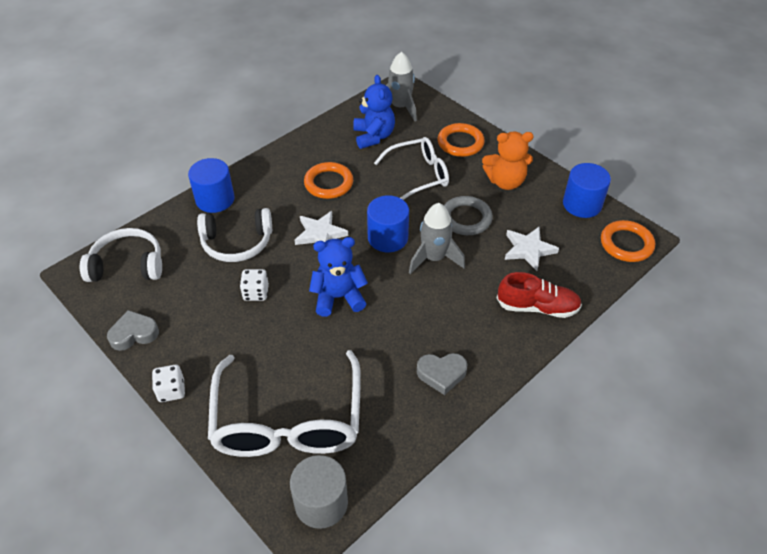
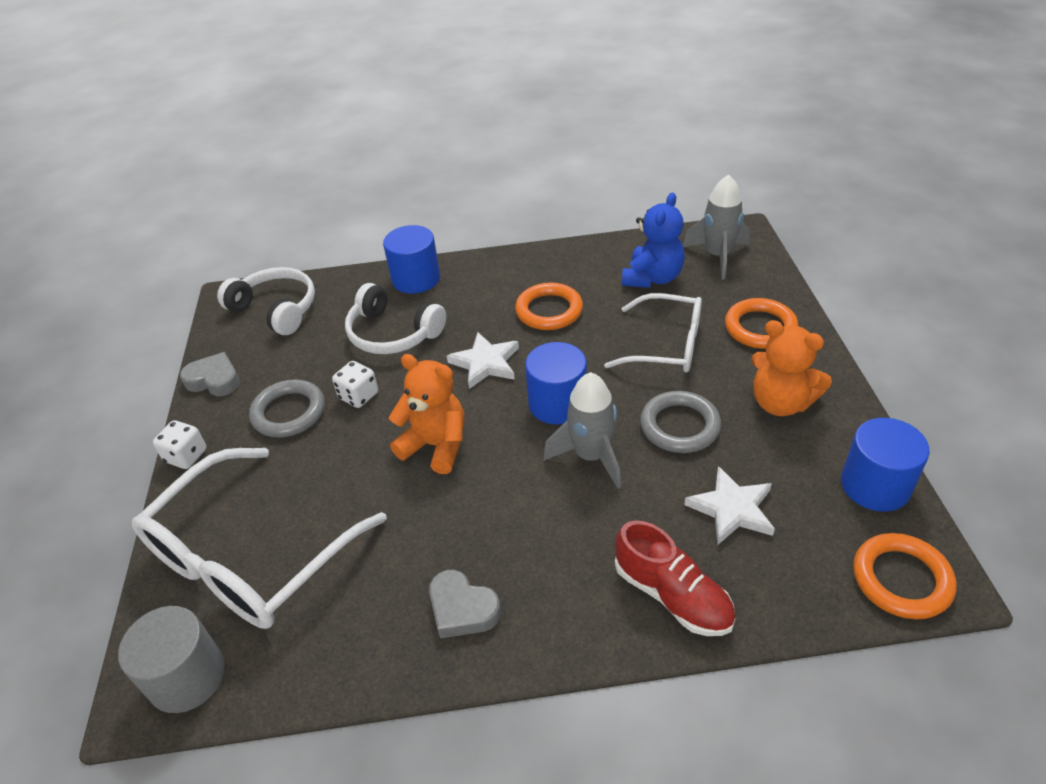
camera: 40 degrees right, 5 degrees down
blue teddy bear [309,237,368,317] -> orange teddy bear [389,354,464,474]
none -> grey ring [249,380,325,438]

